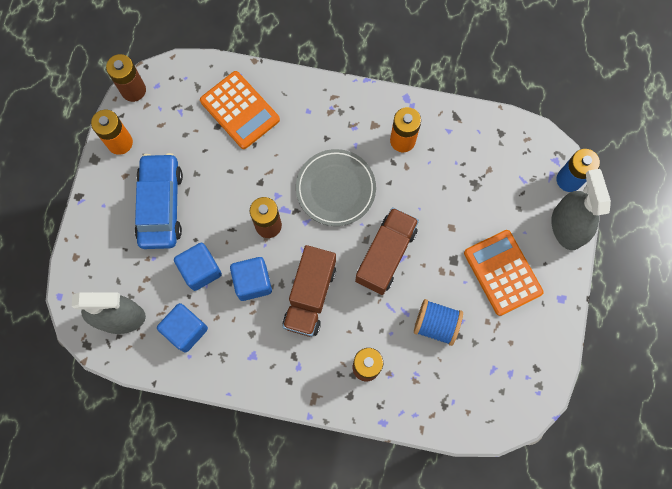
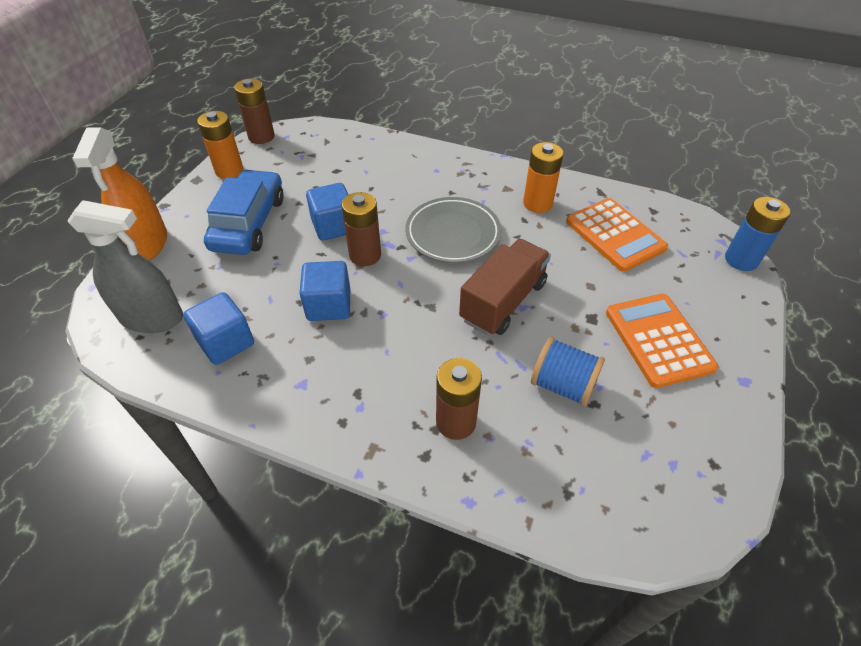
camera: 10 degrees right, 25 degrees down
blue cube [174,243,222,291] -> blue cube moved to [306,183,348,241]
orange calculator [200,71,280,149] -> orange calculator moved to [566,198,668,272]
brown truck [283,245,336,337] -> none
grey spray bottle [552,169,611,250] -> none
none -> orange spray bottle [72,127,167,260]

